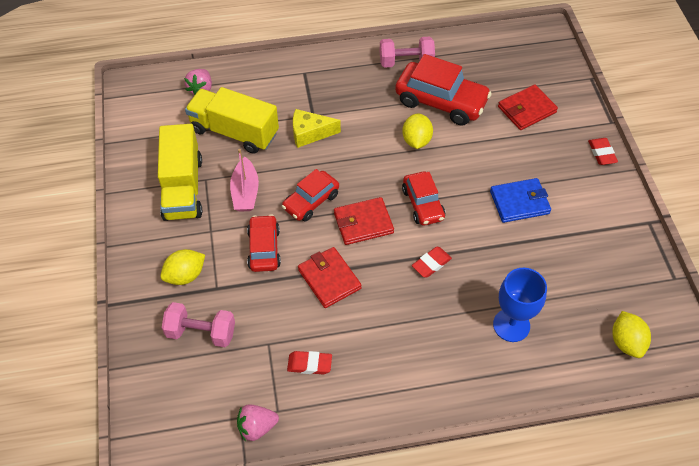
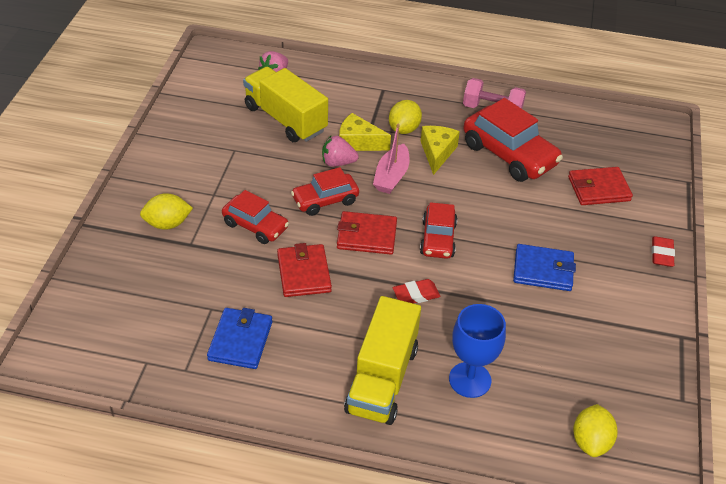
camera: 20 degrees right, 10 degrees down
yellow truck [158,124,202,221] -> yellow truck moved to [344,296,421,425]
pink dumbbell [162,302,235,347] -> none
pink boat [230,149,259,212] -> pink boat moved to [373,124,410,194]
pink strawberry [237,404,279,441] -> pink strawberry moved to [322,136,359,167]
red car [247,215,281,272] -> red car turned 105 degrees clockwise [222,190,289,244]
red eraser [287,351,332,374] -> blue wallet [207,308,272,369]
yellow lemon [402,113,433,149] -> yellow lemon moved to [389,100,422,134]
none -> yellow cheese [421,126,460,175]

